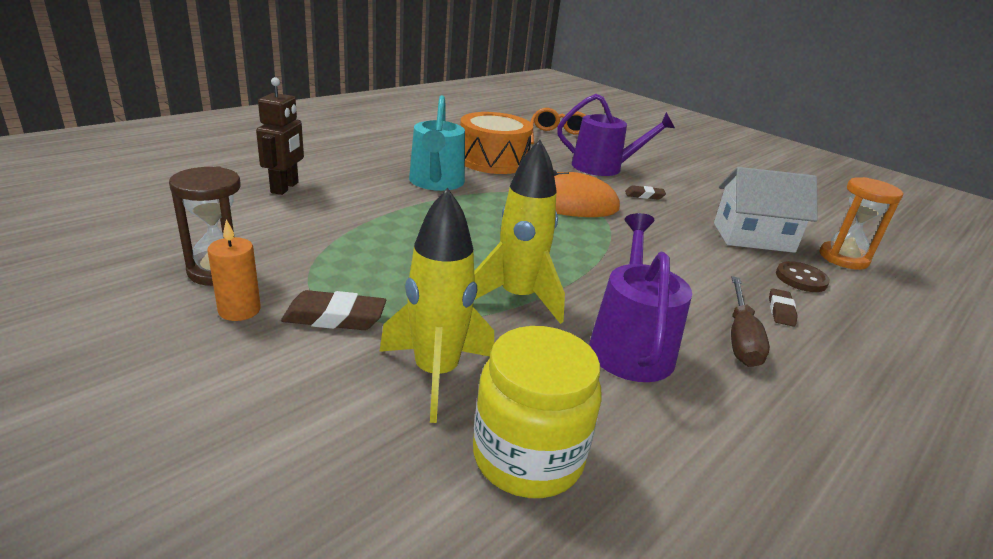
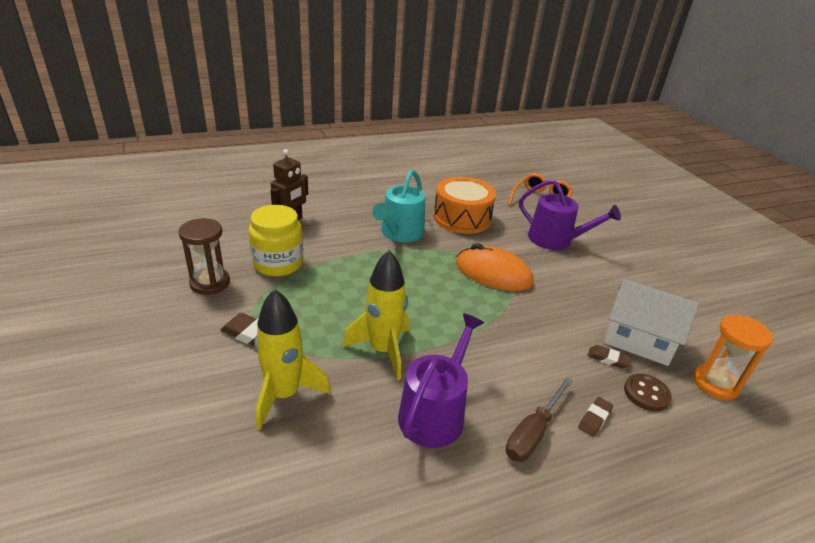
camera: 25 degrees right, 5 degrees up
orange candle [207,219,261,321] -> none
yellow jar [473,326,601,498] -> yellow jar moved to [249,205,303,277]
brown eraser [625,185,666,200] -> brown eraser moved to [587,345,632,369]

